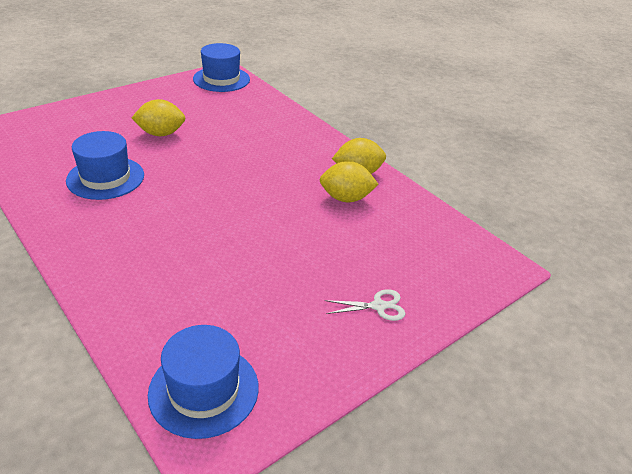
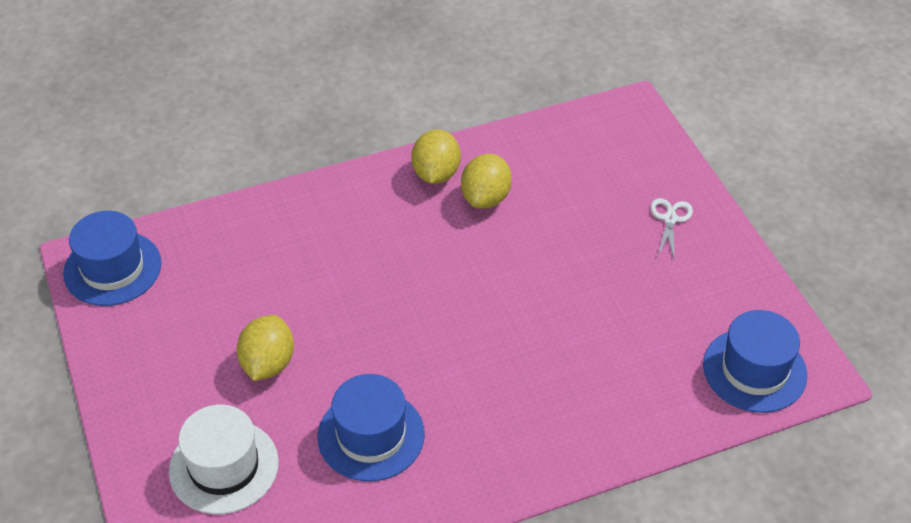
camera: 70 degrees left, 10 degrees up
none -> white hat [169,404,279,514]

